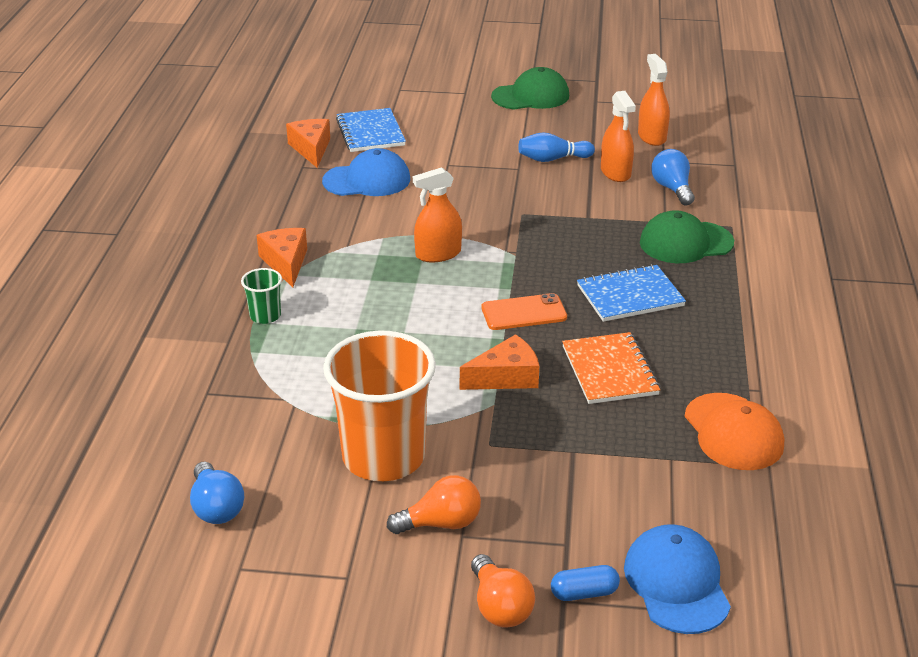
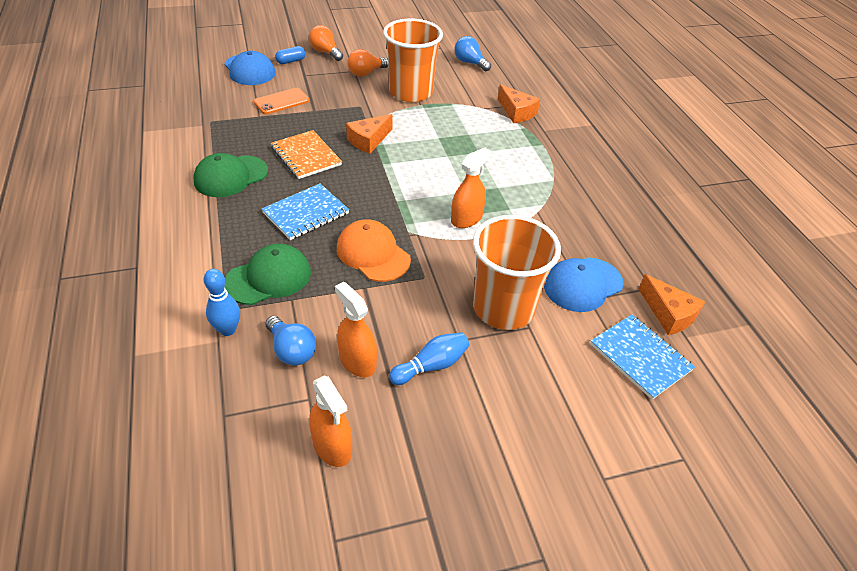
camera: 155 degrees right, 10 degrees up
green cup [241,268,282,324] -> none
orange cheese [257,228,307,287] -> orange cheese moved to [498,84,540,123]
orange phone [481,293,567,330] -> orange phone moved to [254,88,310,114]
green cap [491,67,569,110] -> green cap moved to [194,153,268,197]
orange cap [684,393,784,470] -> orange cap moved to [337,219,411,282]
none -> blue bowling pin [204,269,240,336]
none -> orange cup [473,215,561,330]

